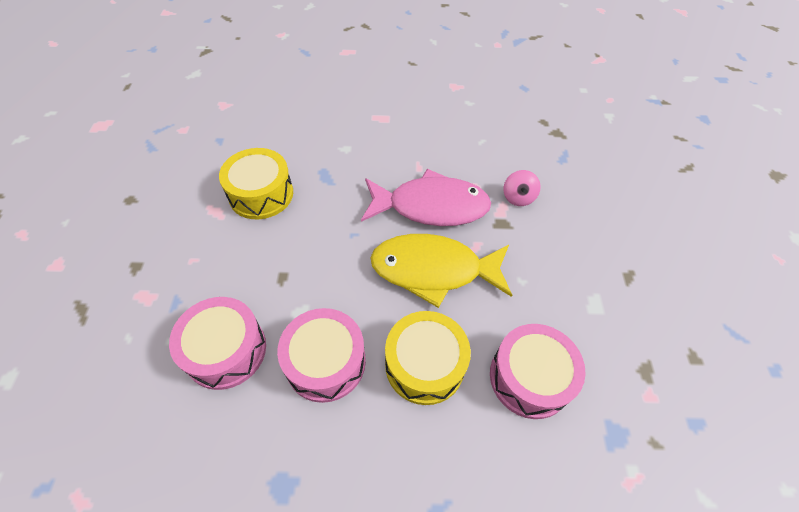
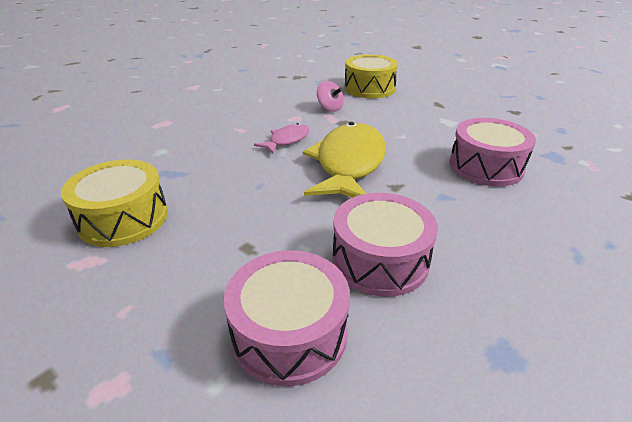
camera: 50 degrees left, 20 degrees down
pink fish [361,169,491,226] -> pink fish [254,123,309,154], size x0.49
yellow fish [370,234,512,308] -> yellow fish turned 150 degrees clockwise [303,122,386,198]
yellow drum [385,311,471,405] -> yellow drum moved to [344,54,398,98]

